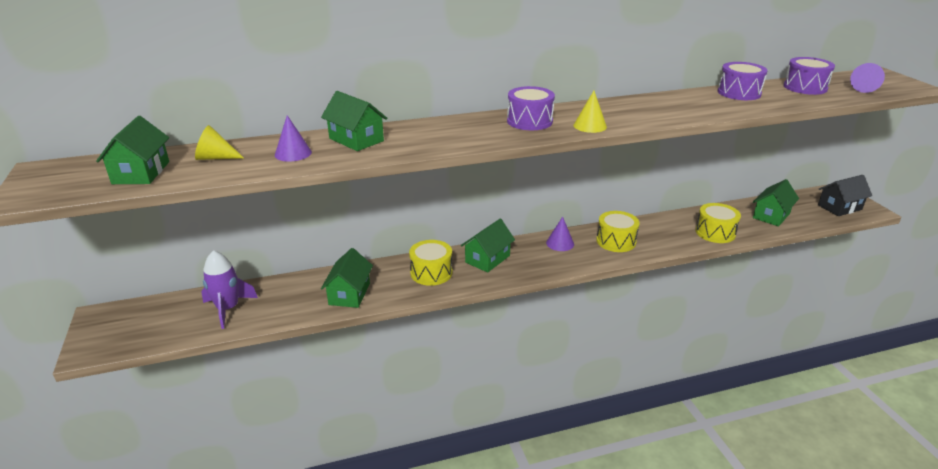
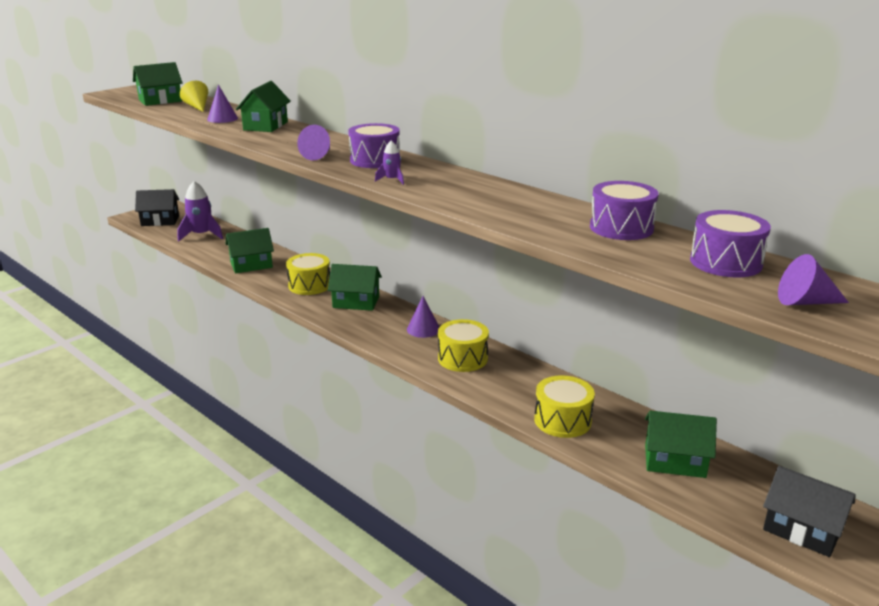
camera: 60 degrees right, 5 degrees down
yellow cone [574,91,607,133] -> purple rocket [375,141,404,185]
none -> black house [135,189,179,226]
none -> purple cone [297,125,330,161]

